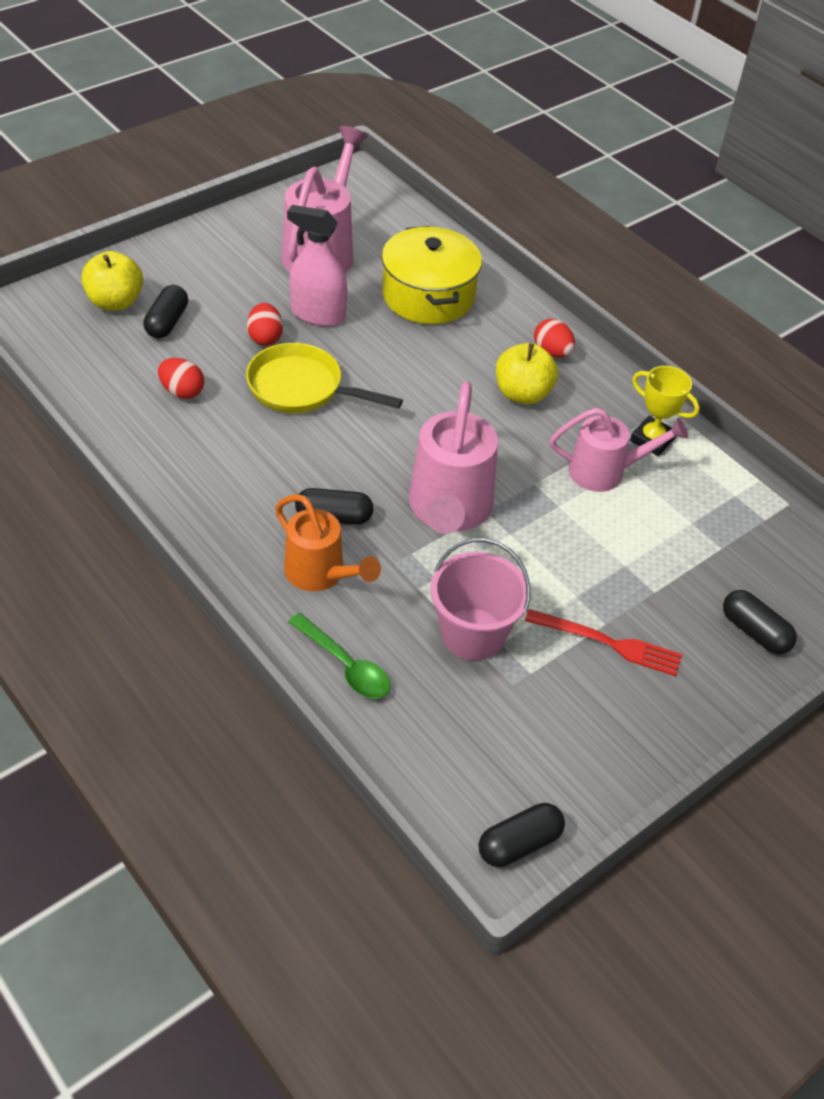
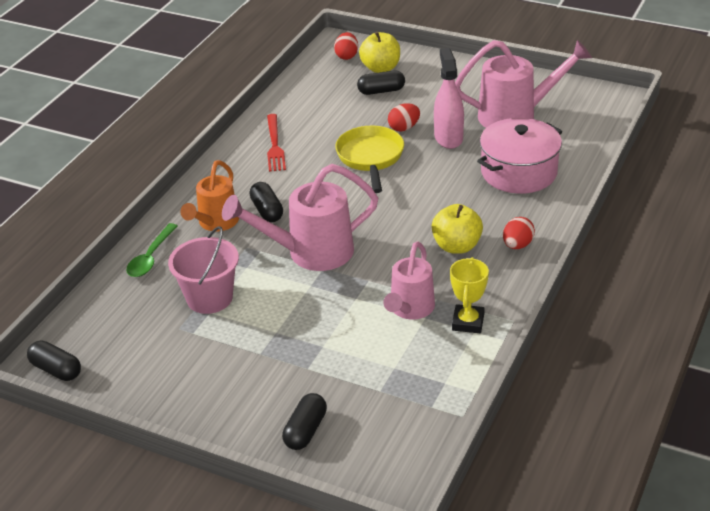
camera: 70 degrees right, 10 degrees down
red egg [158,358,204,399] -> red egg moved to [334,32,358,60]
yellow pot [381,226,482,324] -> pink pot [477,118,562,194]
red fork [525,609,682,676] -> red fork moved to [267,114,286,172]
pink watering can [550,408,688,492] -> pink watering can turned 45 degrees clockwise [383,241,435,320]

